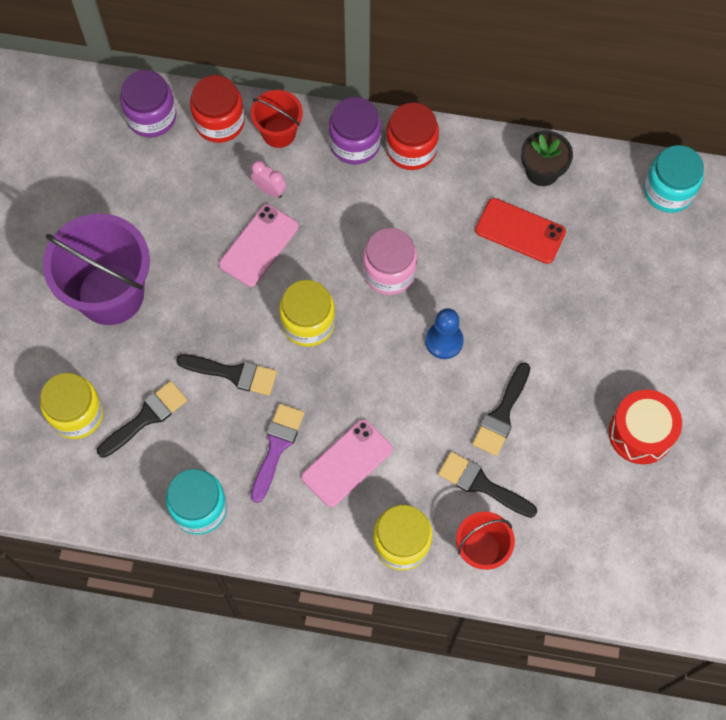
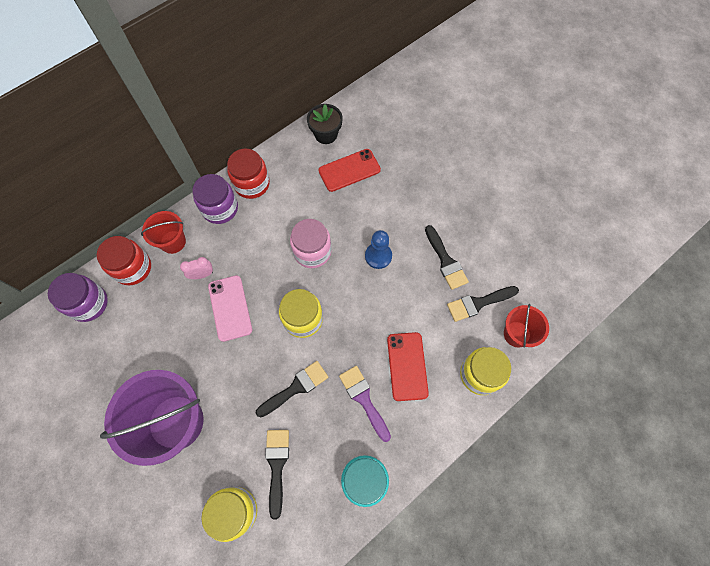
camera: 50 degrees left, 0 degrees up
pink phone [302,419,393,507] -> red phone [387,332,429,401]
red drum [609,390,682,464] -> none
turquoise jar [644,145,704,213] -> none

